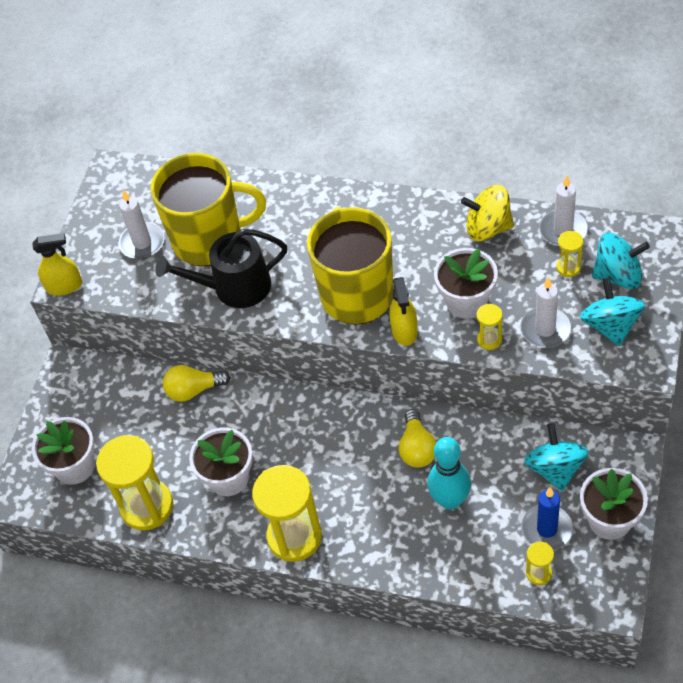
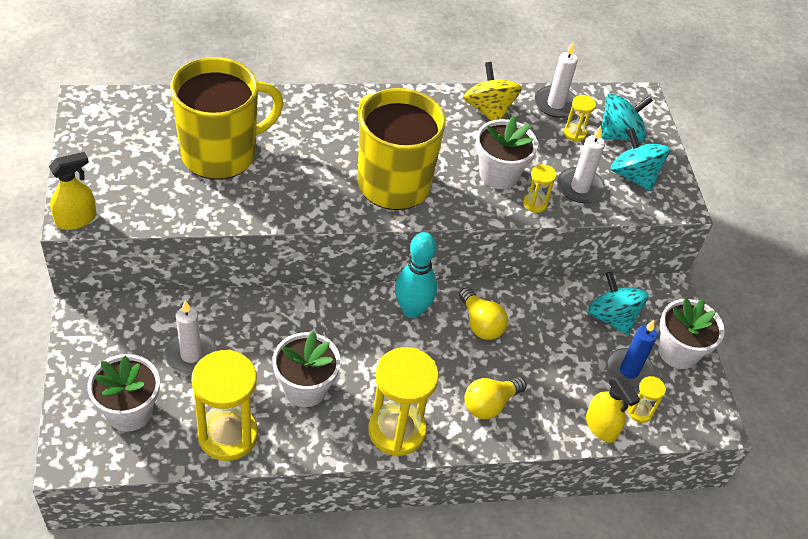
camera: 35 degrees left, 5 degrees down
white candle [119,190,165,259] -> white candle moved to [164,301,217,374]
black watering can [156,229,287,308] -> none
yellow light bulb [163,365,230,402] -> yellow light bulb moved to [465,377,527,419]
yellow spray bottle [389,277,418,346] -> yellow spray bottle moved to [586,373,640,443]
turquoise bowling pin [427,437,471,510] -> turquoise bowling pin moved to [395,232,437,318]
yellow spinning top [461,185,514,241] -> yellow spinning top turned 90 degrees clockwise [464,62,522,121]

